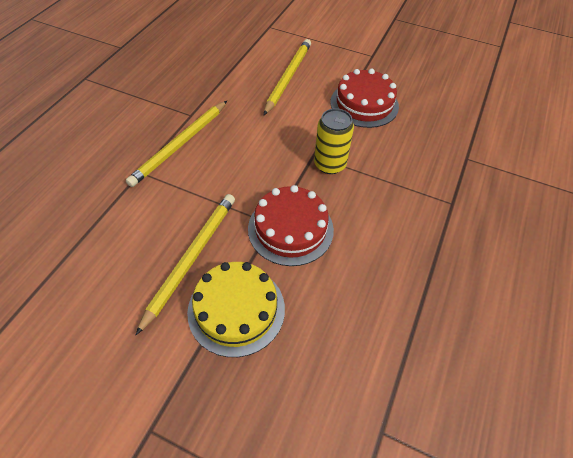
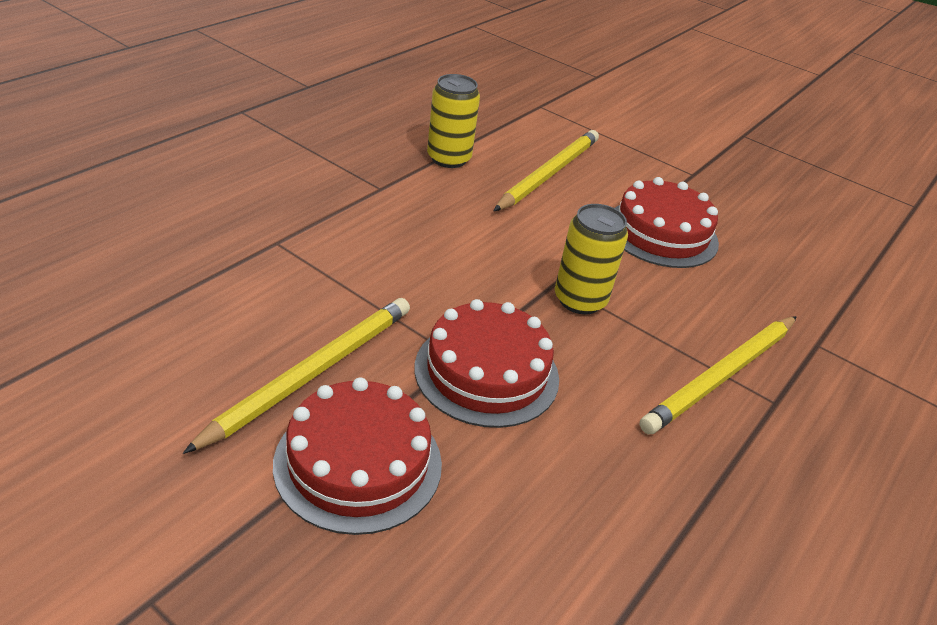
camera: 10 degrees right, 15 degrees down
yellow pencil [126,101,227,187] -> yellow pencil moved to [640,316,797,434]
yellow cake [187,262,285,357] -> red cake [273,378,442,535]
none -> yellow can [427,74,480,168]

